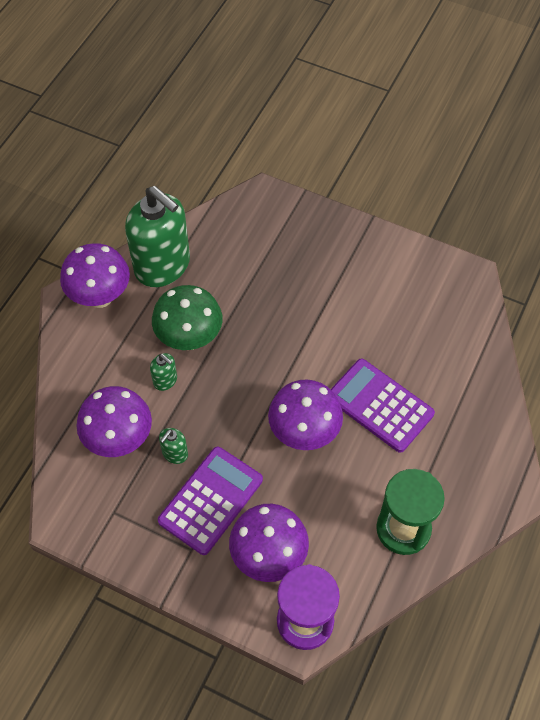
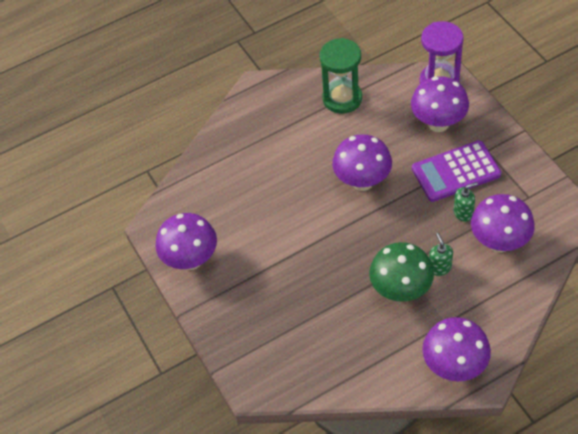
camera: 140 degrees left, 5 degrees down
green soap dispenser [125,186,190,287] -> none
purple calculator [331,359,435,453] -> none
none -> purple mushroom [155,213,217,270]

